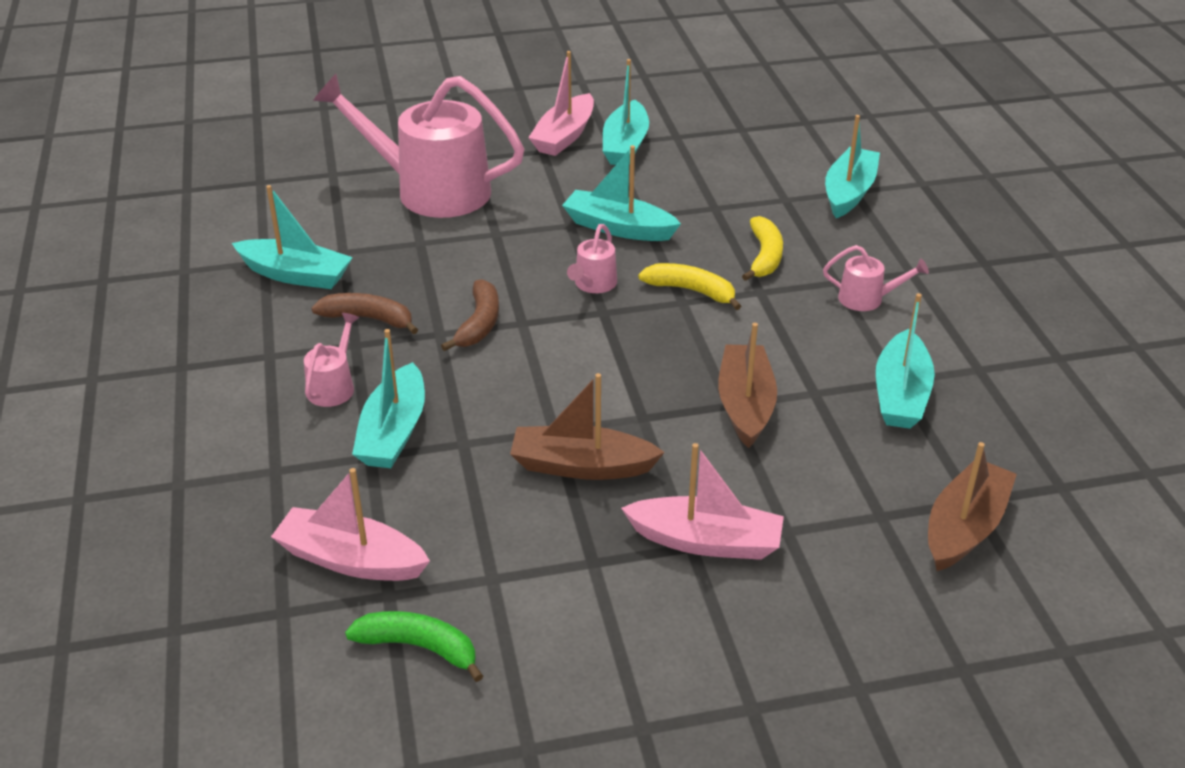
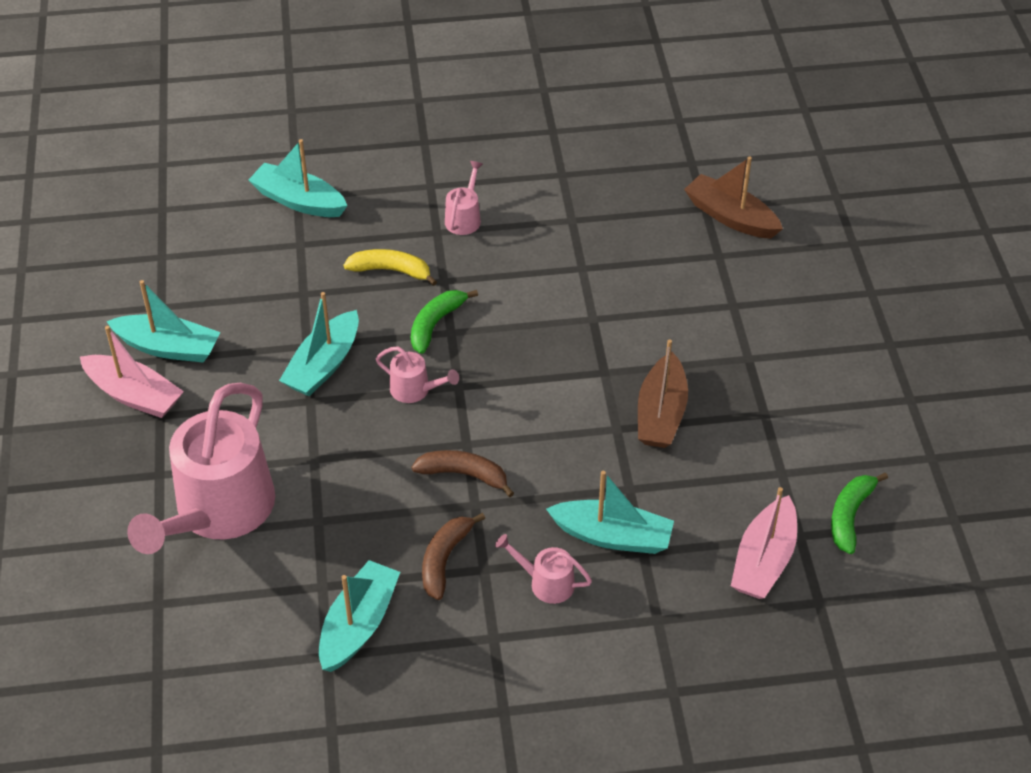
camera: 85 degrees left, 10 degrees up
pink boat [621,443,784,560] -> none
yellow banana [638,263,741,310] -> green banana [411,290,478,354]
brown boat [718,323,777,448] -> none
turquoise boat [876,293,935,429] -> none

